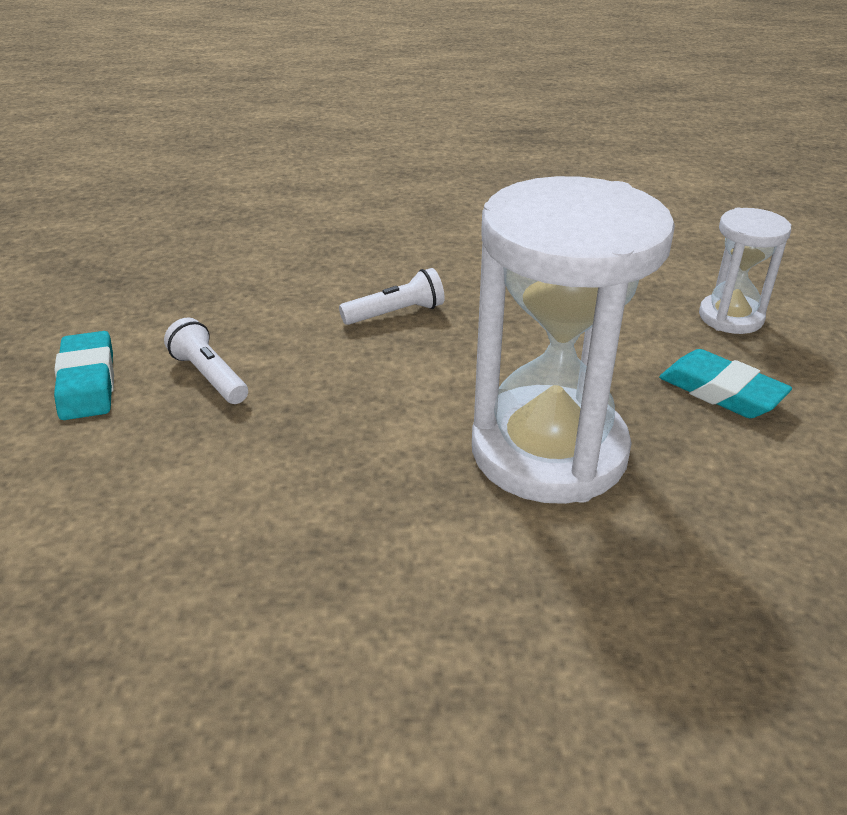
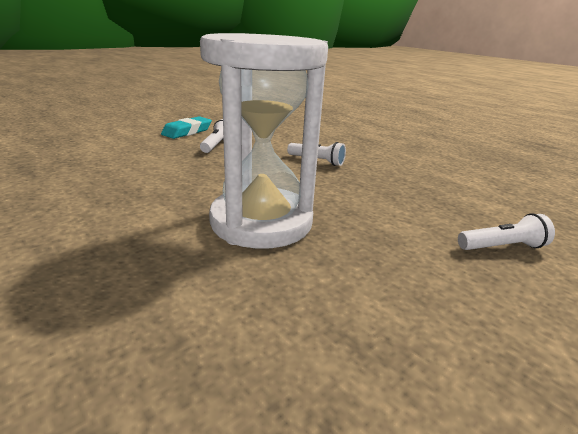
camera: 50 degrees right, 10 degrees down
turquoise eraser [659,349,792,418] -> none
white hourglass [699,208,791,334] -> white flashlight [458,213,555,250]

